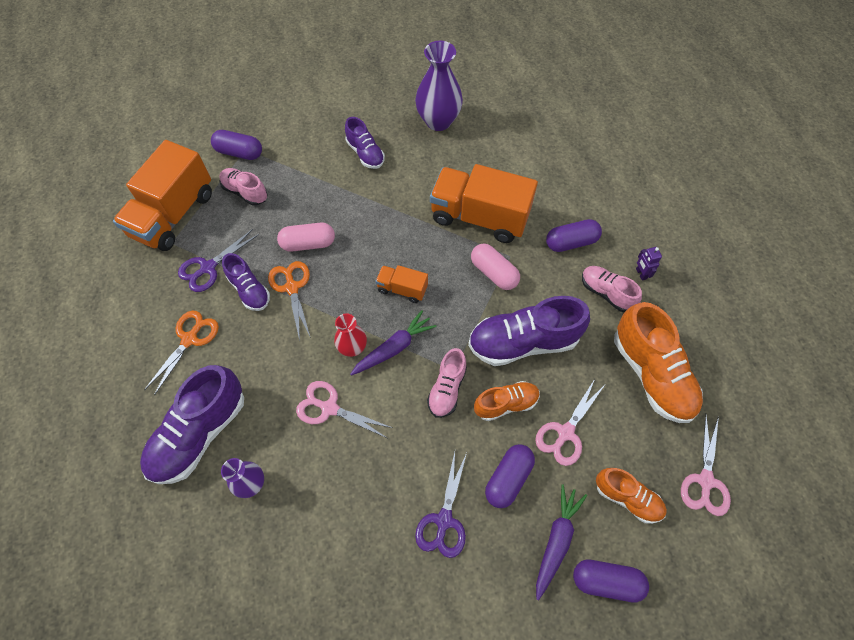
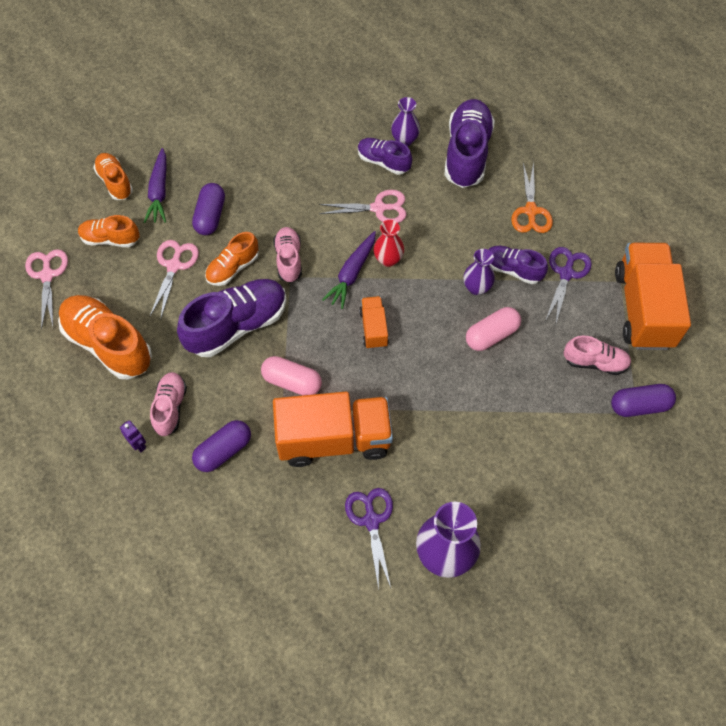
camera: 155 degrees right, 0 degrees up
orange scissors [268,261,311,341] -> purple vase [463,249,495,295]
purple shoe [345,117,385,169] -> purple shoe moved to [358,138,412,175]
orange truck [375,265,428,303] -> orange truck turned 90 degrees counterclockwise [359,296,389,349]
purple scissors [415,452,467,558] -> purple scissors moved to [345,488,393,590]
purple capsule [573,560,649,602] -> orange shoe [93,153,133,200]
pink shoe [582,266,642,312] -> pink shoe turned 105 degrees counterclockwise [150,372,187,436]

